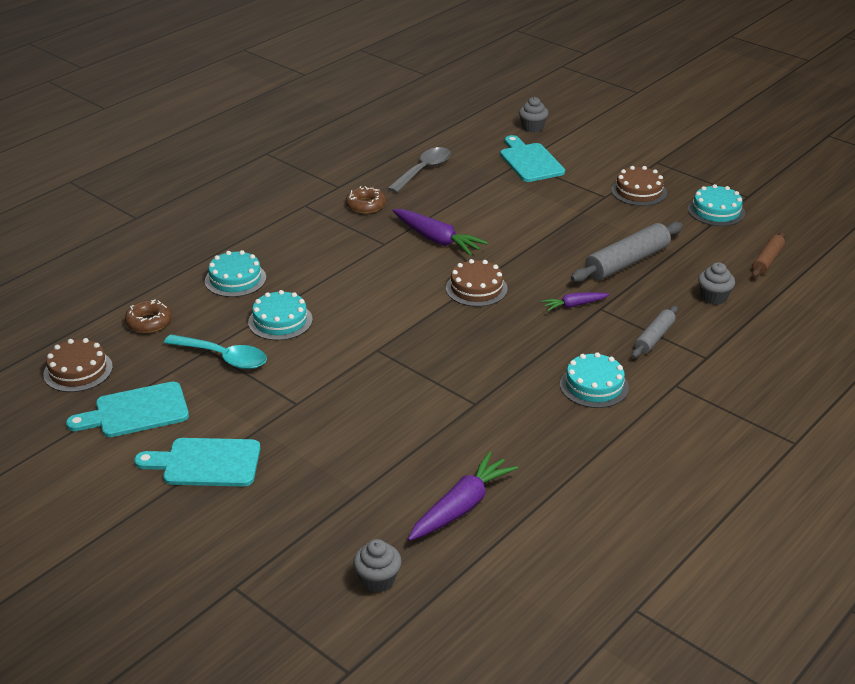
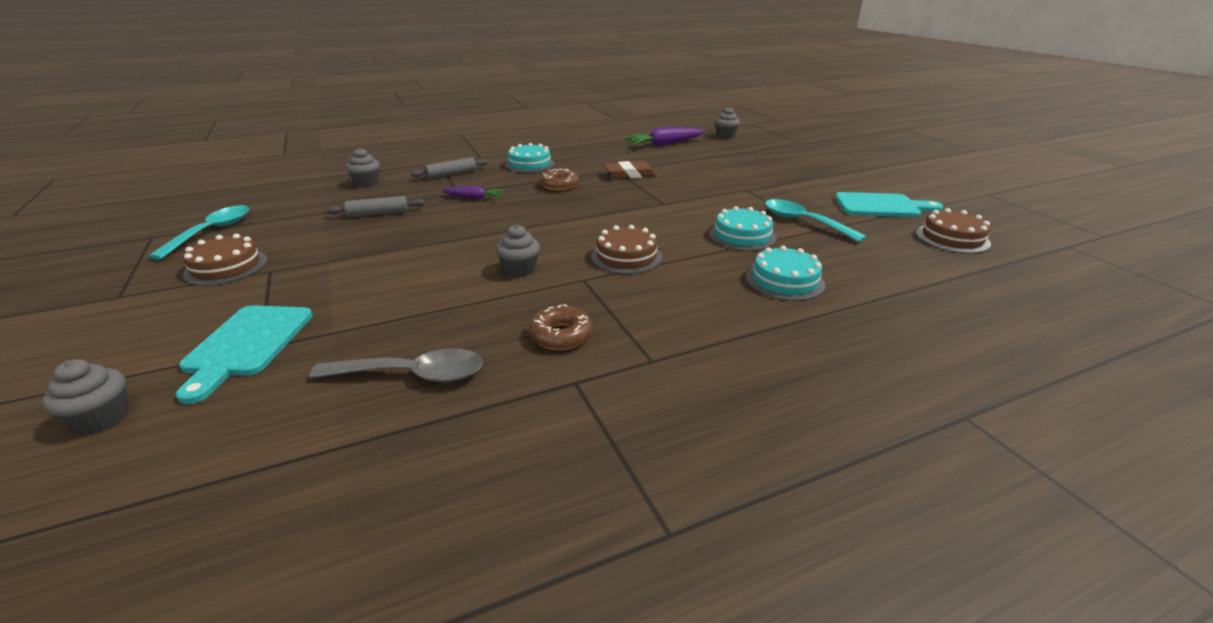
camera: 155 degrees left, 5 degrees down
brown donut [125,300,172,333] -> brown donut moved to [540,169,579,190]
turquoise cutting board [134,438,260,487] -> none
grey spoon [387,147,451,193] -> grey spoon turned 150 degrees counterclockwise [309,348,483,382]
purple carrot [393,209,488,256] -> grey cupcake [496,224,540,277]
brown cake [446,259,508,307] -> brown cake moved to [591,225,662,274]
grey rolling pin [571,222,683,282] -> grey rolling pin [327,196,425,217], size x0.58
turquoise cake [688,184,745,226] -> turquoise spoon [148,205,249,260]
brown rolling pin [752,232,785,278] -> none
none -> brown eraser [604,161,657,179]

